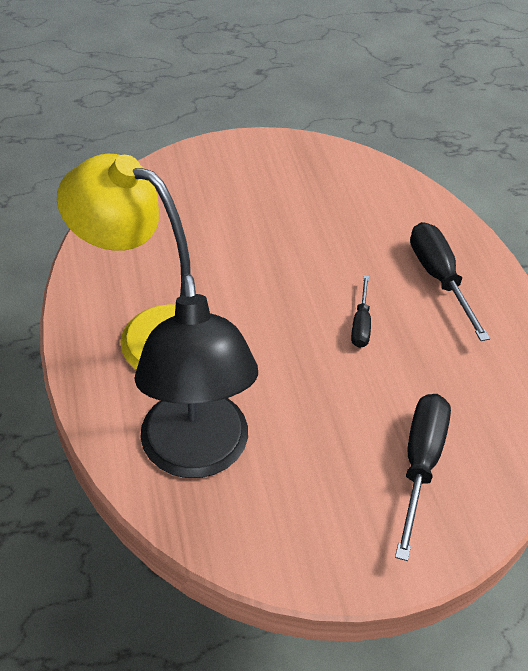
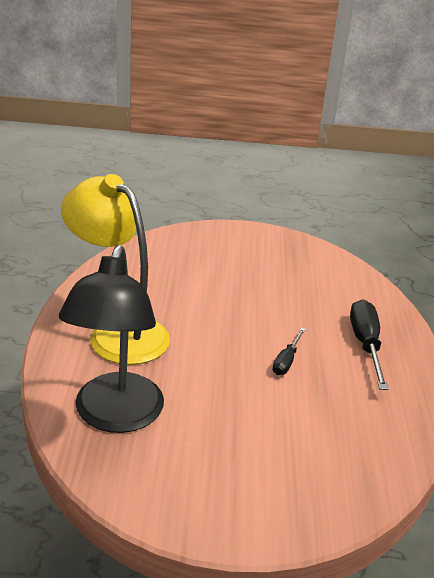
camera: 15 degrees right, 15 degrees down
black screwdriver [395,394,451,561] -> none

